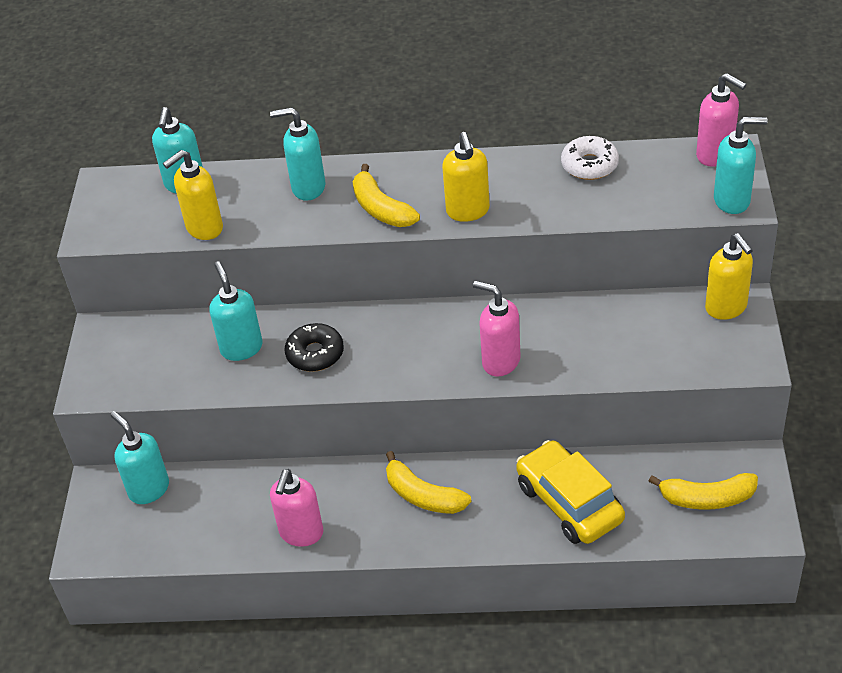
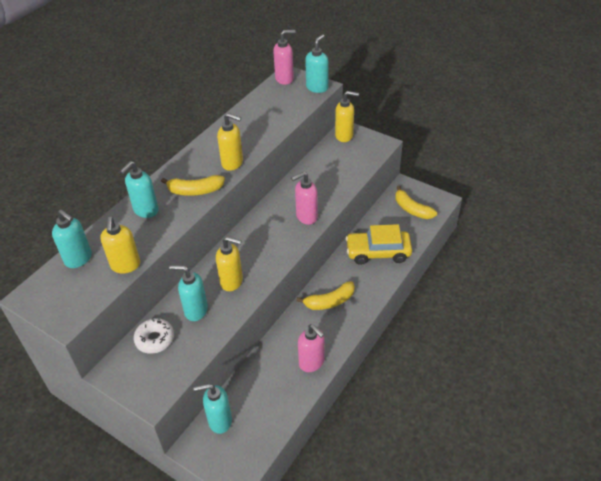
camera: 60 degrees left, 0 degrees up
black donut [285,323,344,372] -> yellow soap dispenser [216,237,243,291]
white donut [561,136,619,180] -> white donut moved to [134,318,174,354]
yellow banana [649,473,758,510] -> yellow banana turned 105 degrees clockwise [395,186,437,219]

